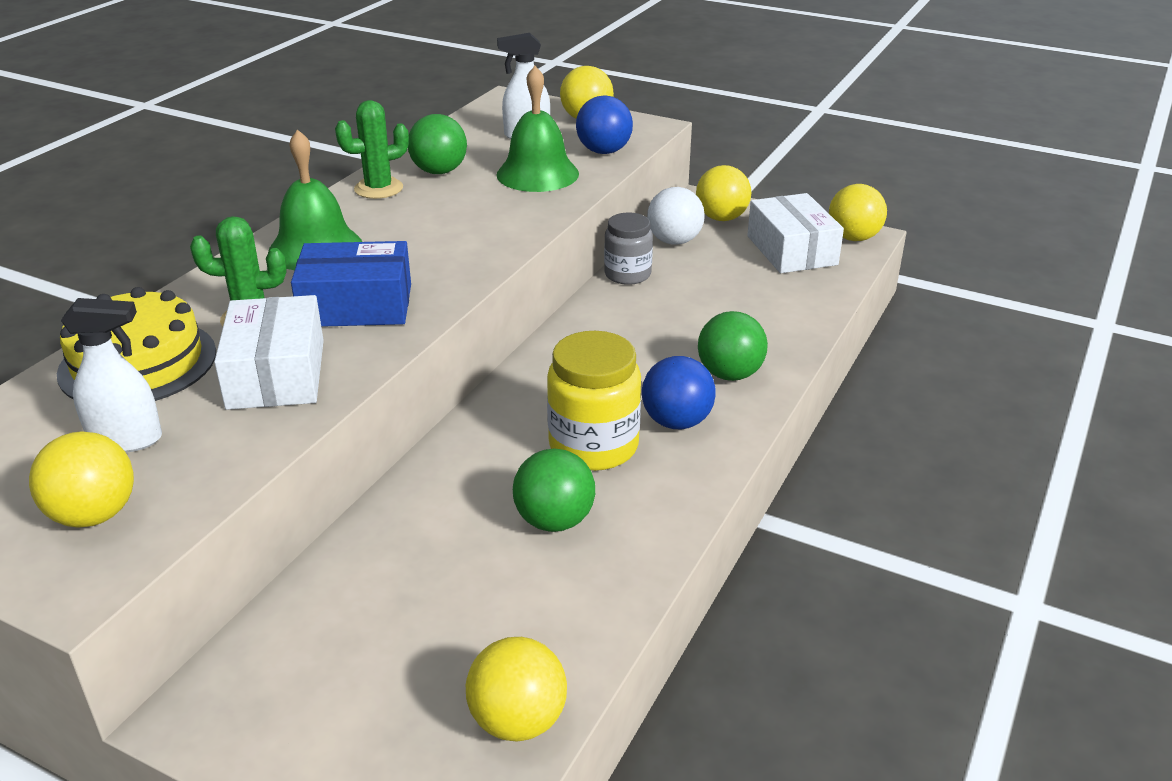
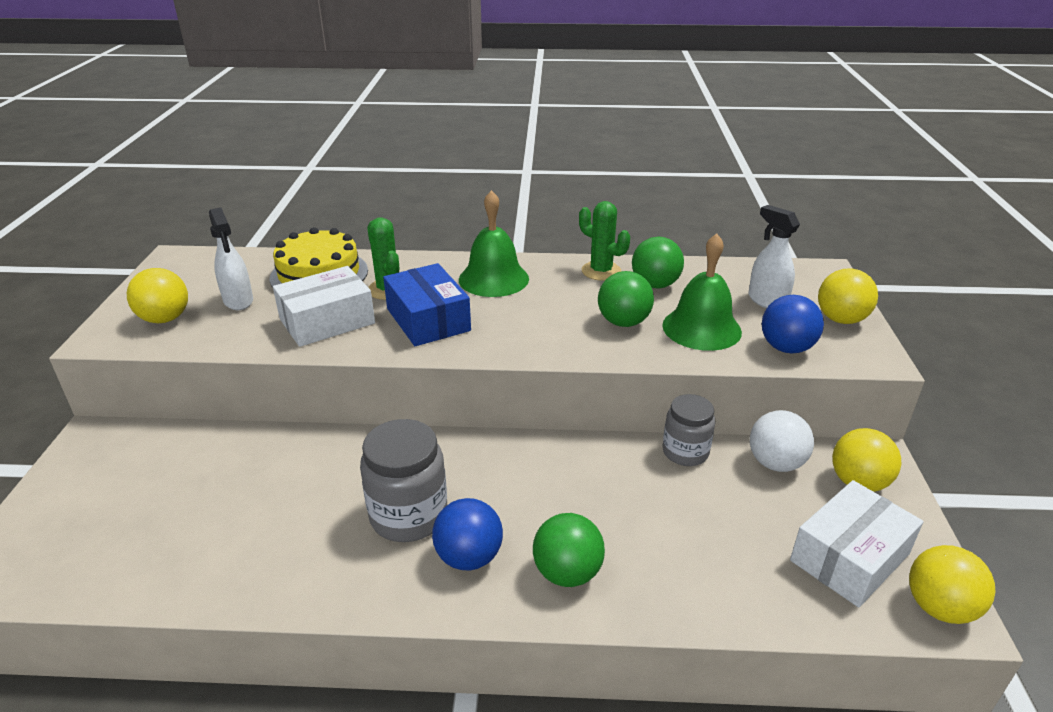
camera: 65 degrees right, 0 degrees up
yellow ball [466,637,567,742] -> none
green ball [513,448,595,532] -> green ball moved to [598,271,654,327]
yellow jar [547,331,641,471] -> grey jar [360,419,447,542]

